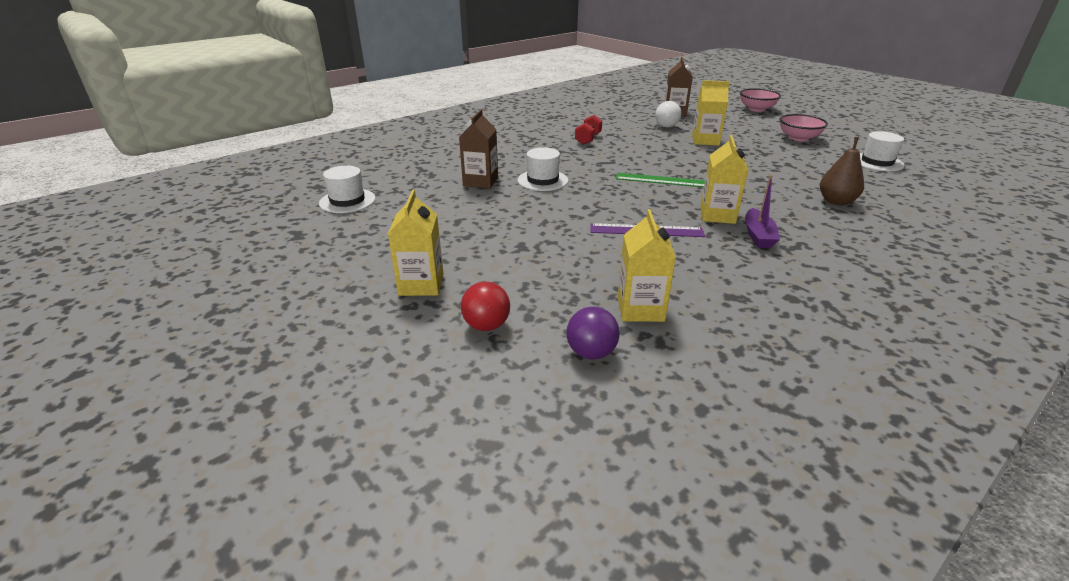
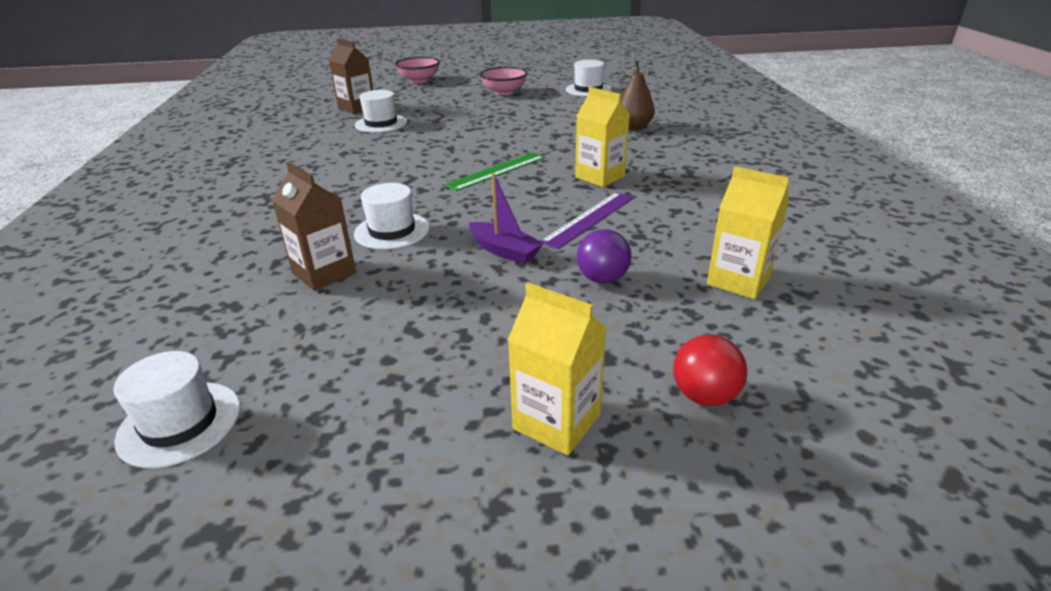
camera: 55 degrees left, 0 degrees up
purple ball [566,307,620,359] -> purple ball moved to [577,229,631,284]
red dumbbell [575,115,602,145] -> none
white ball [655,101,681,128] -> white hat [355,90,407,133]
yellow carton [692,80,729,145] -> none
purple boat [745,175,780,248] -> purple boat moved to [469,173,544,264]

